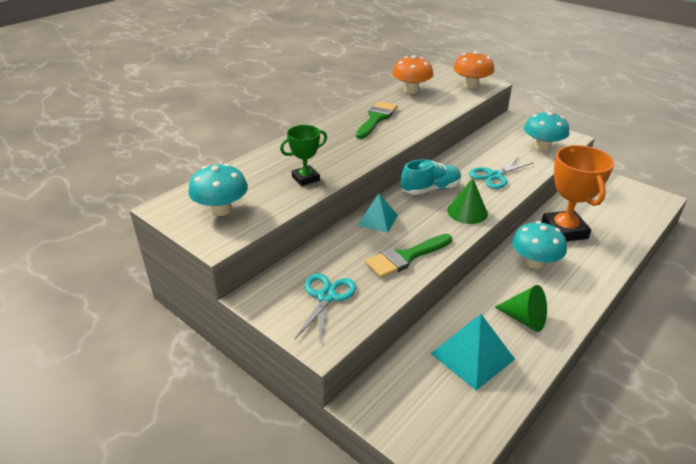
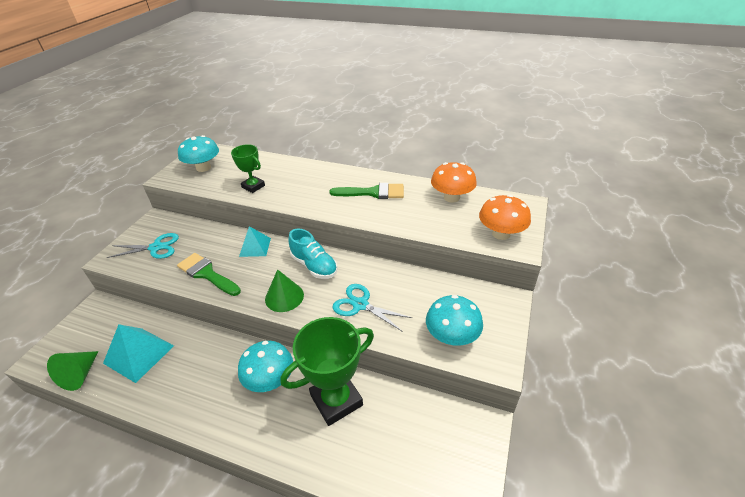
camera: 70 degrees right, 5 degrees up
green cone [495,285,547,332] -> green cone moved to [47,351,99,391]
orange trophy [541,145,614,242] -> green trophy [281,317,374,426]

